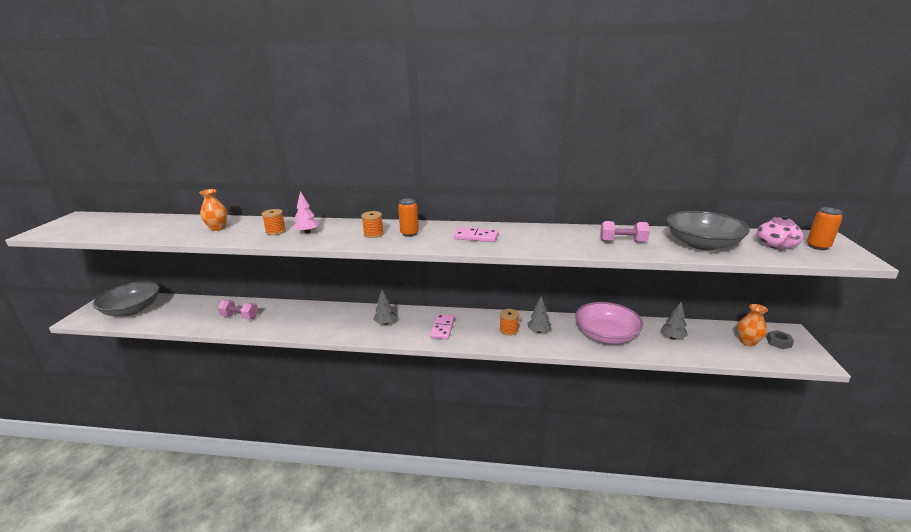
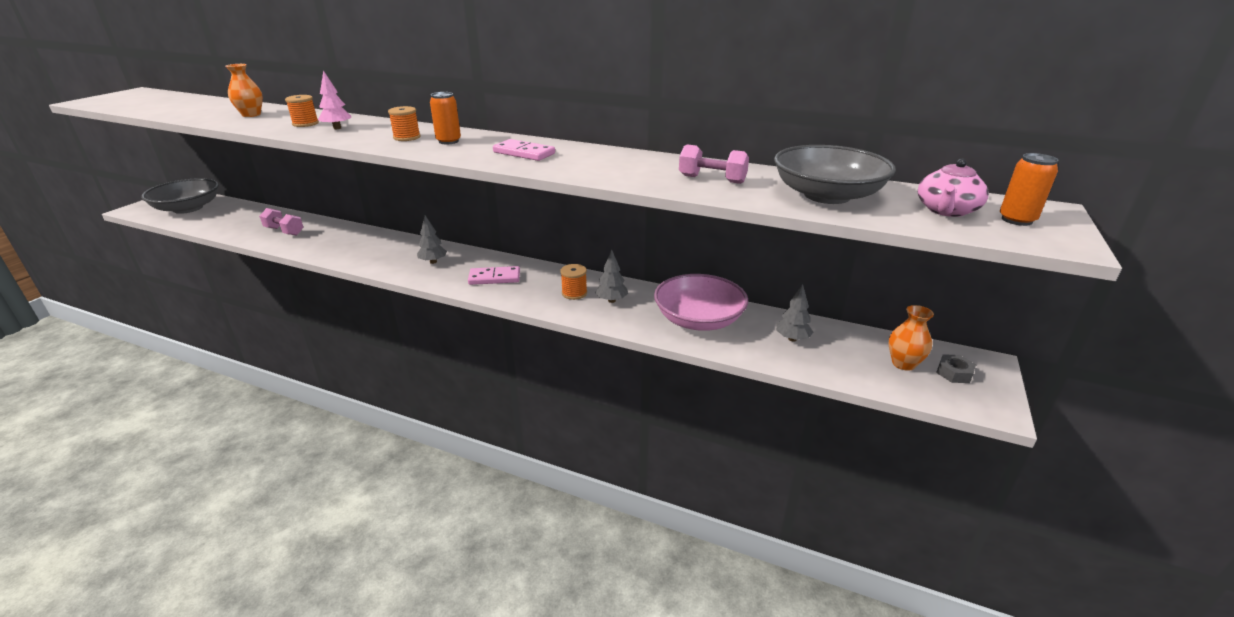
camera: 15 degrees right, 5 degrees up
pink domino [430,314,455,339] -> pink domino turned 60 degrees clockwise [468,266,520,285]

